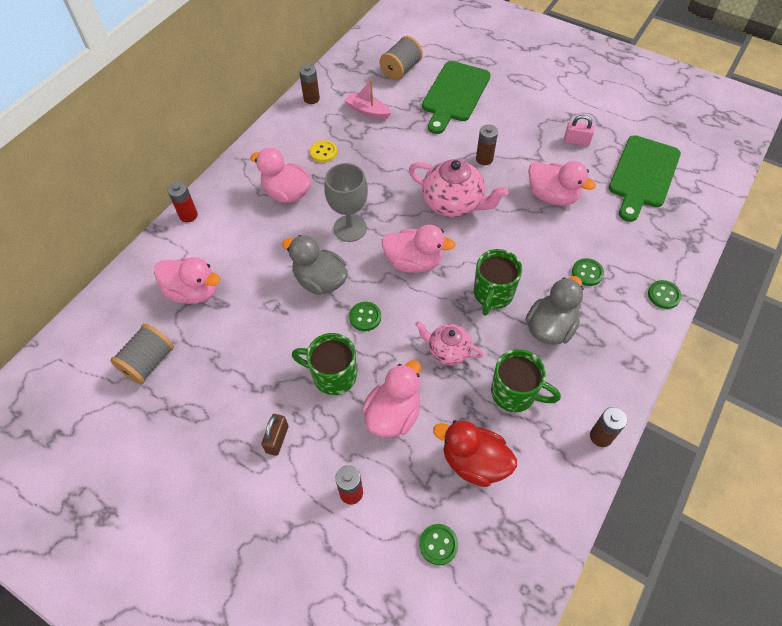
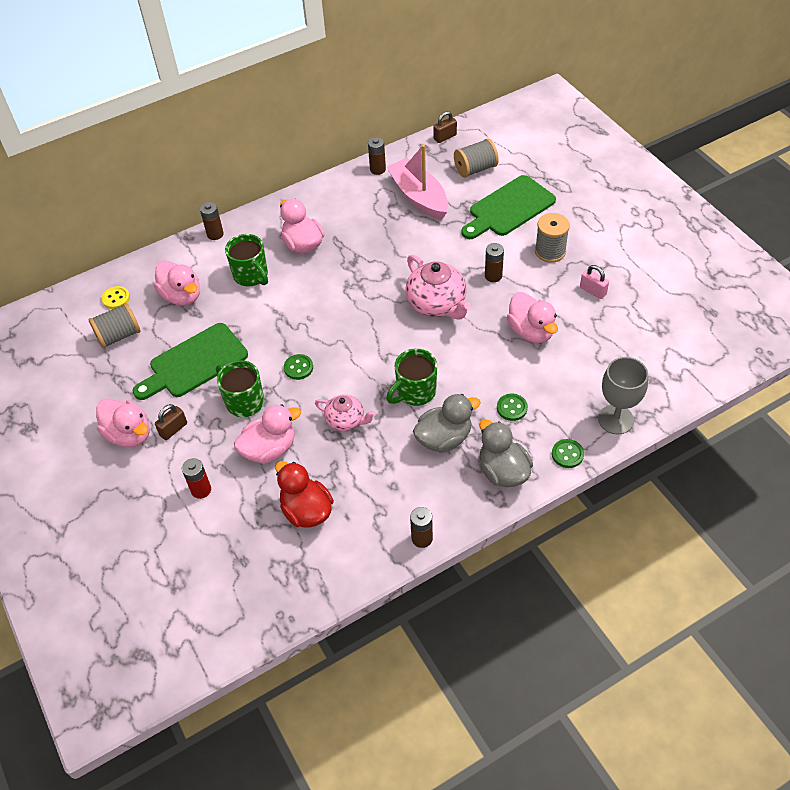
camera: 30 degrees right, 5 degrees down
red battery [168,181,198,222] -> brown battery [200,202,224,240]
grey duck [282,235,348,295] -> grey duck moved to [479,419,533,487]
yellow button [310,140,337,163] -> yellow button moved to [101,286,130,309]
grey goblet [324,163,368,242] -> grey goblet moved to [598,357,648,434]
pink boat [344,80,391,119] -> pink boat [386,144,448,220], size x1.80
pink duck [382,225,455,273] -> pink duck moved to [96,398,150,447]
pink teapot [415,322,483,365] -> pink teapot turned 150 degrees clockwise [315,394,376,431]
green button [419,524,458,565] -> none
green mug [491,349,561,412] -> green mug moved to [225,234,268,287]
green cutting board [609,135,681,222] -> green cutting board moved to [133,323,248,400]
none -> brown padlock [433,111,457,143]
none -> grey spool [535,213,570,263]

